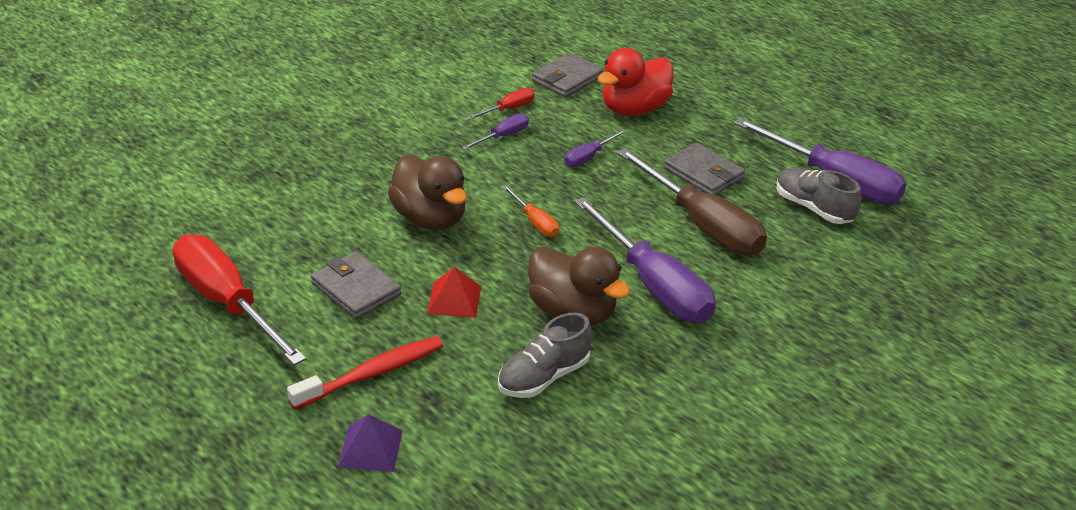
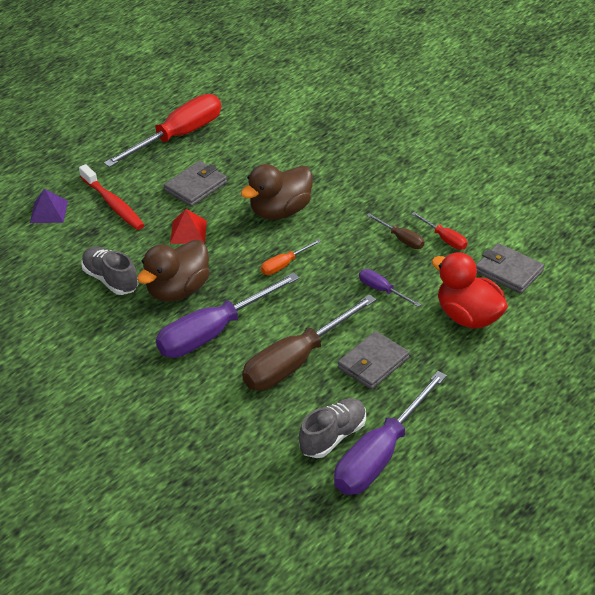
camera: 90 degrees right, 5 degrees up
purple screwdriver [462,113,529,150] -> brown screwdriver [366,213,424,249]

